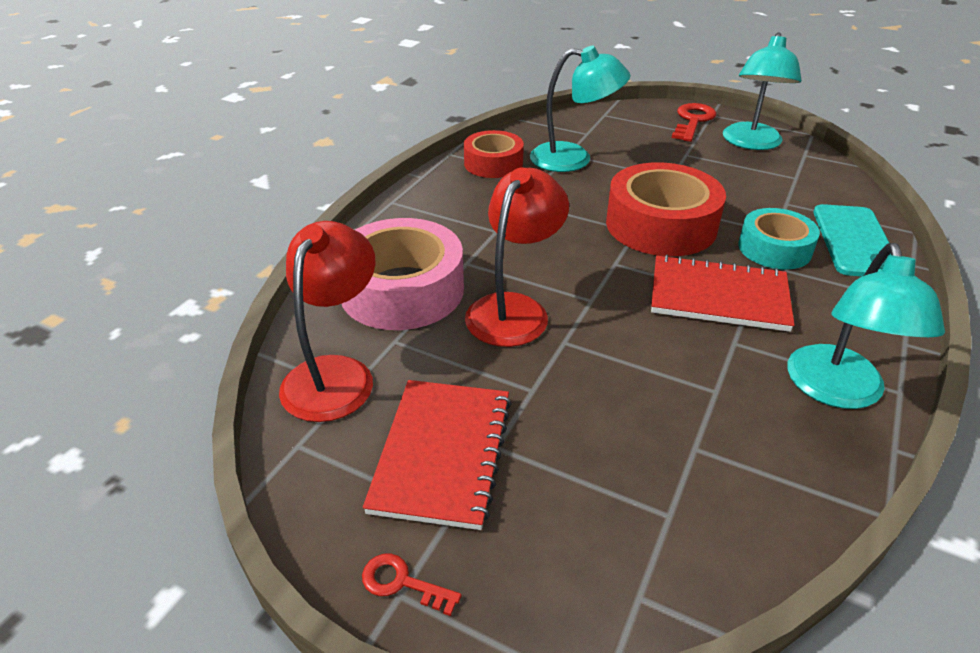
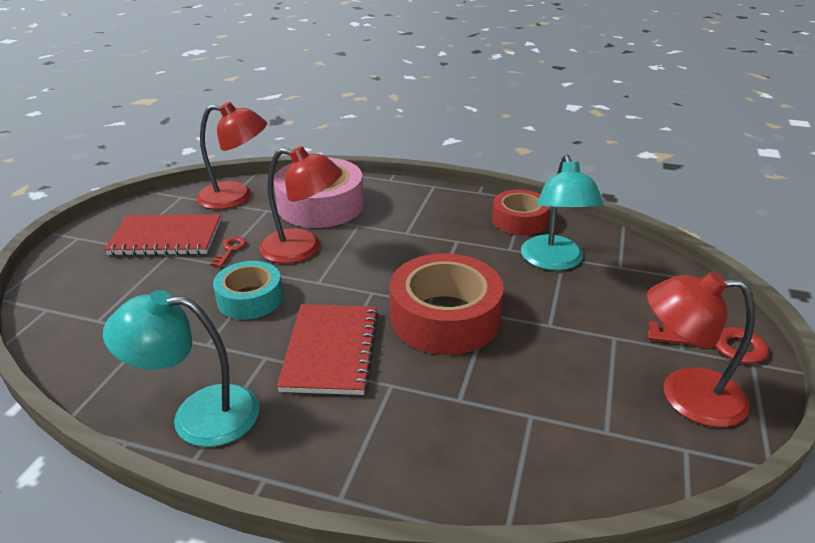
camera: 80 degrees right, 5 degrees down
red key [362,554,461,616] -> red key moved to [210,237,246,267]
turquoise lamp [723,33,801,150] -> red lamp [647,271,755,427]
turquoise tape [738,208,820,270] -> turquoise tape moved to [213,261,283,319]
turquoise phone [813,204,891,277] -> none

